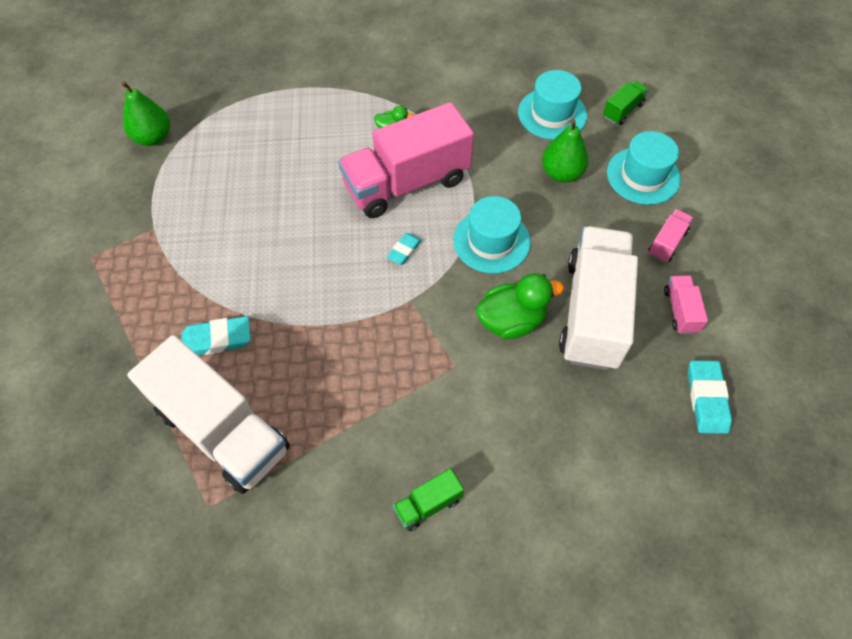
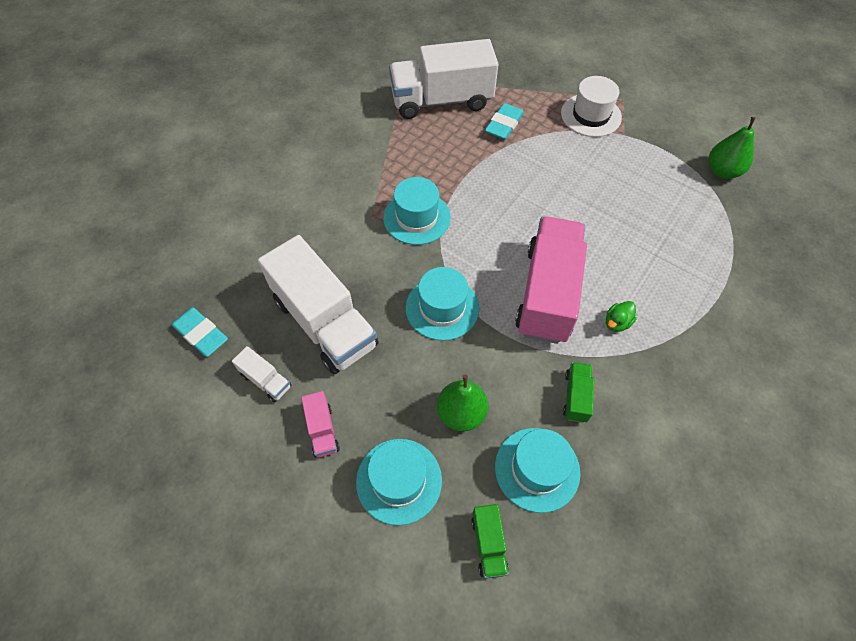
camera: 130 degrees right, 0 degrees up
turquoise eraser [387,233,422,265] -> none
green truck [393,469,464,531] -> green truck moved to [563,362,594,423]
green duck [476,273,564,339] -> none
pink truck [664,275,708,334] -> white truck [232,346,291,403]
none -> turquoise hat [383,177,451,245]
none -> white hat [561,76,622,137]

